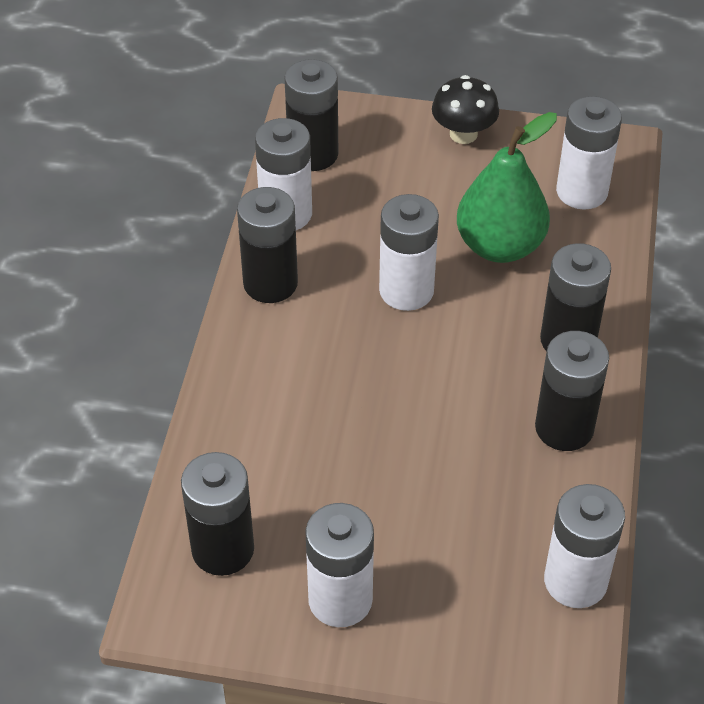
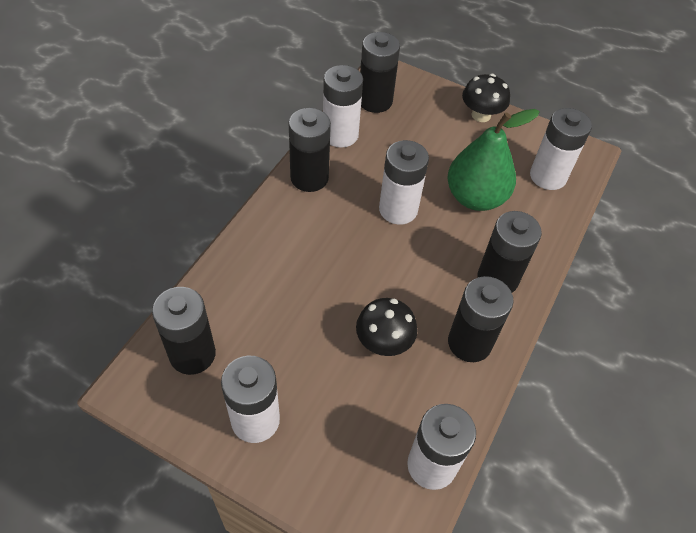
camera: 15 degrees right, 5 degrees up
none -> black mushroom [356,298,417,356]

